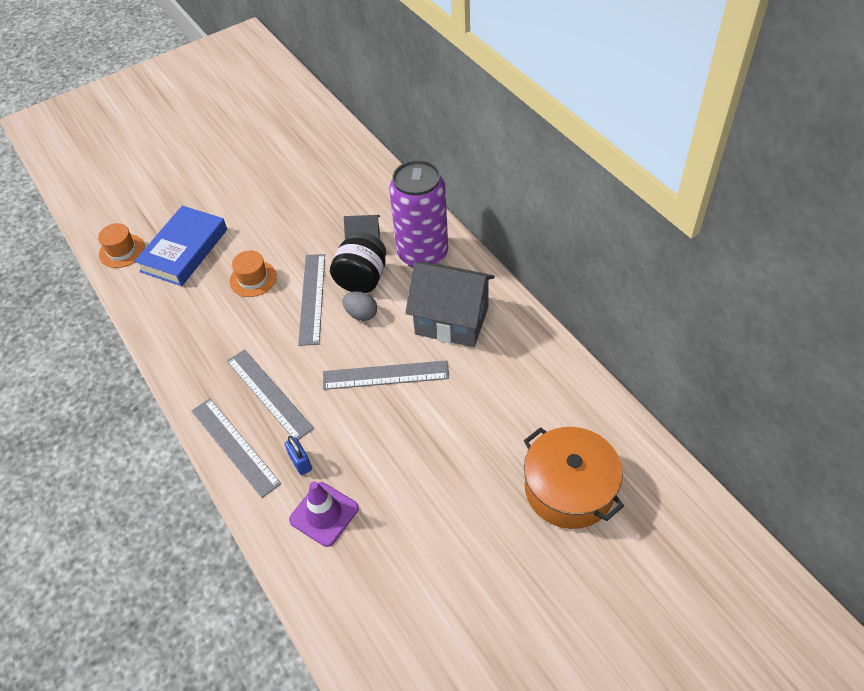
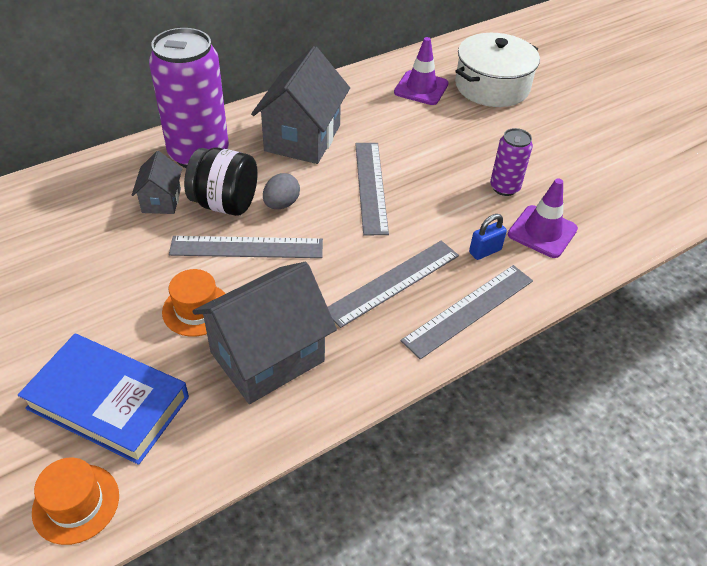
camera: 95 degrees left, 5 degrees down
orange pot [523,427,624,529] -> white pot [455,33,540,107]
none -> grey house [192,262,337,404]
none -> purple traffic cone [394,37,449,105]
none -> purple can [490,128,533,196]

